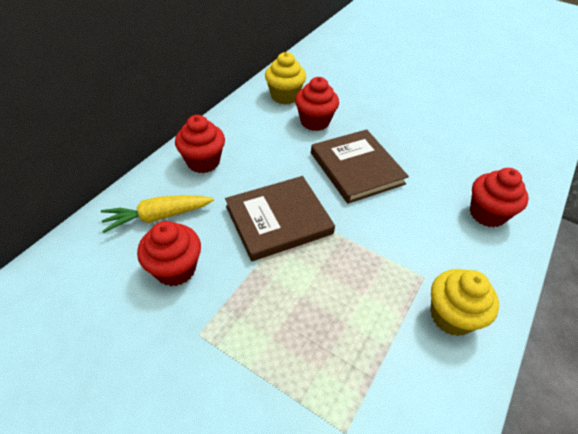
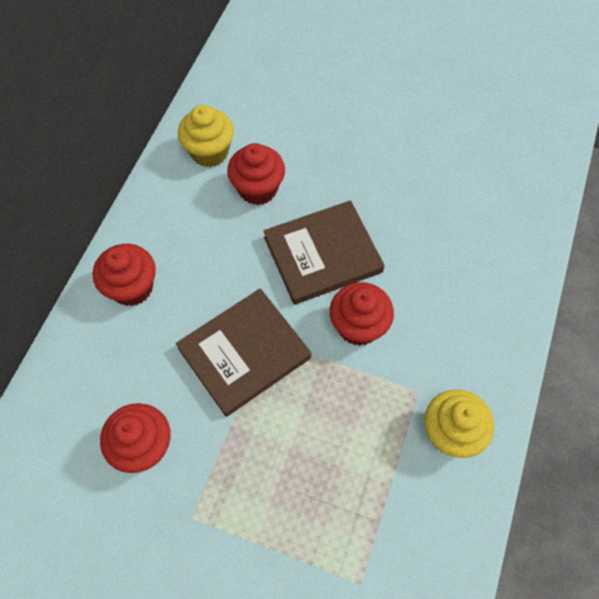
camera: 10 degrees left, 15 degrees up
yellow carrot [101,195,214,233] -> none
brown book [311,129,409,204] -> brown book turned 75 degrees counterclockwise [263,200,385,305]
red cupcake [470,168,529,228] -> red cupcake moved to [330,282,394,346]

